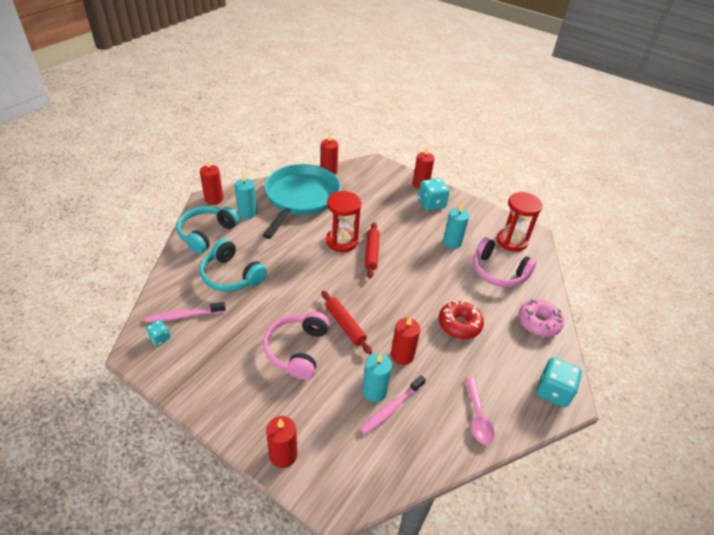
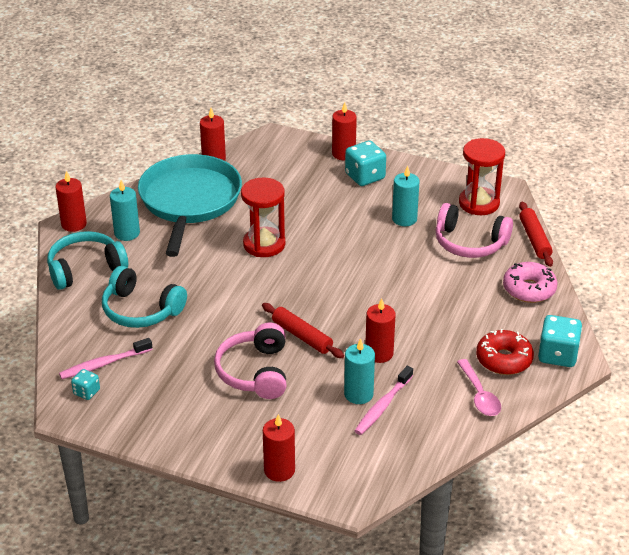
camera: 10 degrees left, 5 degrees down
turquoise headphones [176,206,239,254] -> turquoise headphones turned 45 degrees clockwise [47,231,128,290]
red rolling pin [365,222,380,278] -> red rolling pin moved to [519,202,553,267]
red donut [439,301,484,339] -> red donut moved to [476,329,534,375]

